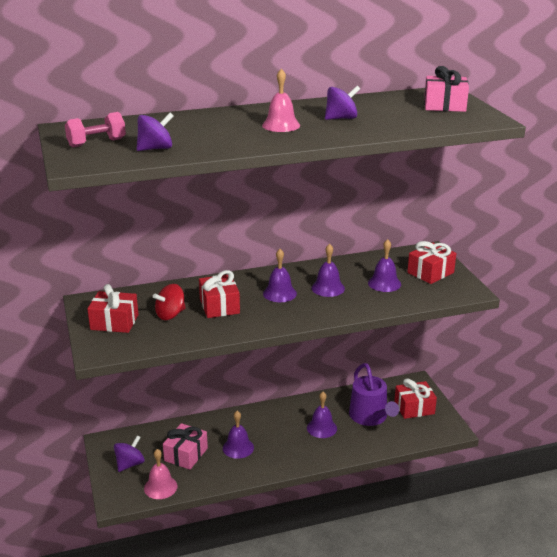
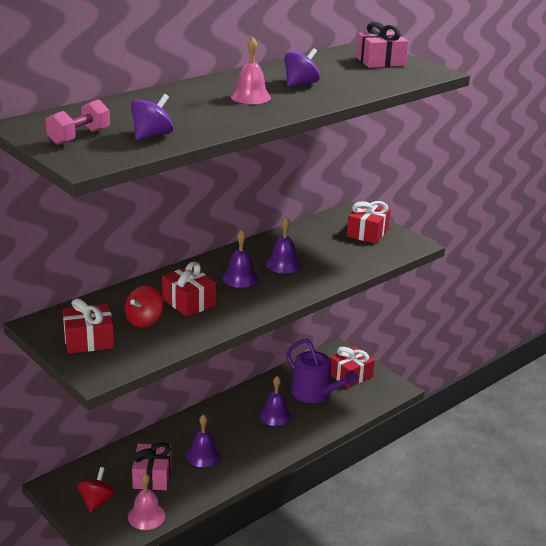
camera: 25 degrees left, 0 degrees up
purple spinning top [114,435,145,472] -> red spinning top [77,467,116,513]
purple bell [368,239,401,292] -> none

